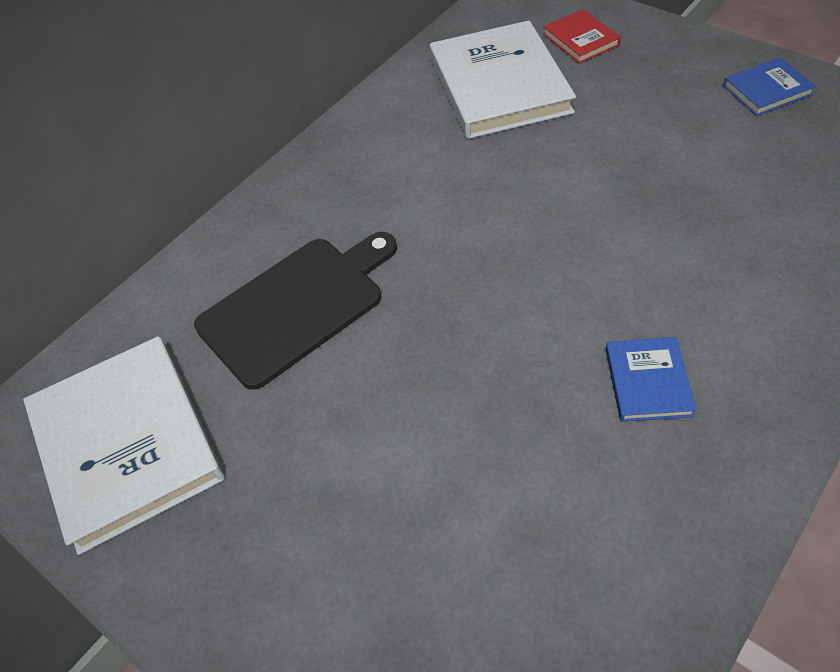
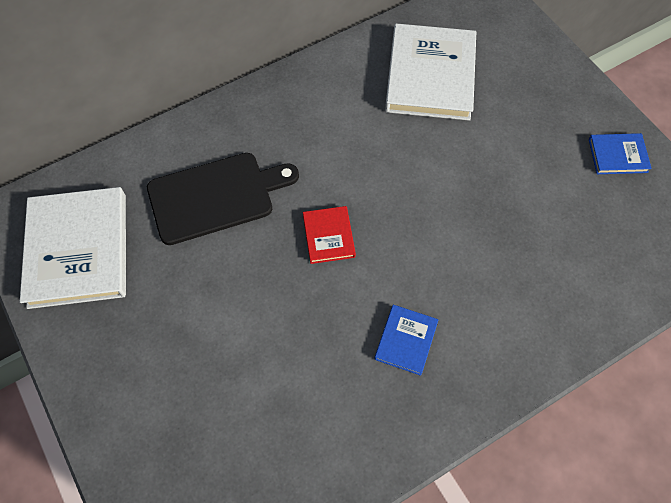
camera: 15 degrees right, 10 degrees up
red book [543,9,621,64] -> red book moved to [303,206,356,264]

